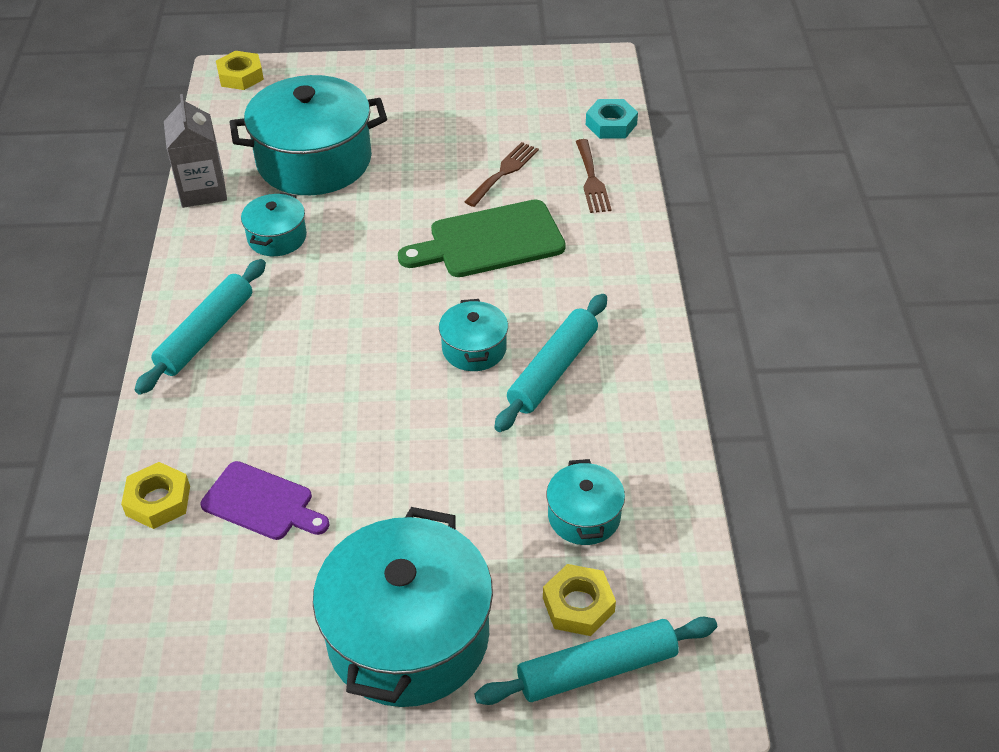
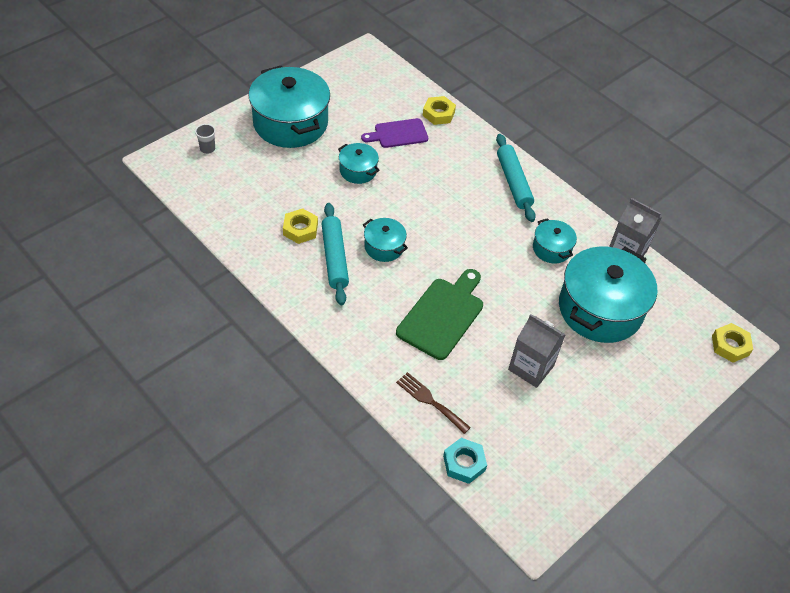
camera: 135 degrees right, 5 degrees up
brown fork [464,142,539,207] -> none
turquoise rolling pin [474,617,717,705] -> grey cup [195,124,215,154]
yellow nut [543,564,616,636] -> yellow nut moved to [283,208,318,244]
turquoise pot [546,459,625,545] -> turquoise pot moved to [338,143,380,184]
none -> grey carton [508,314,566,388]

